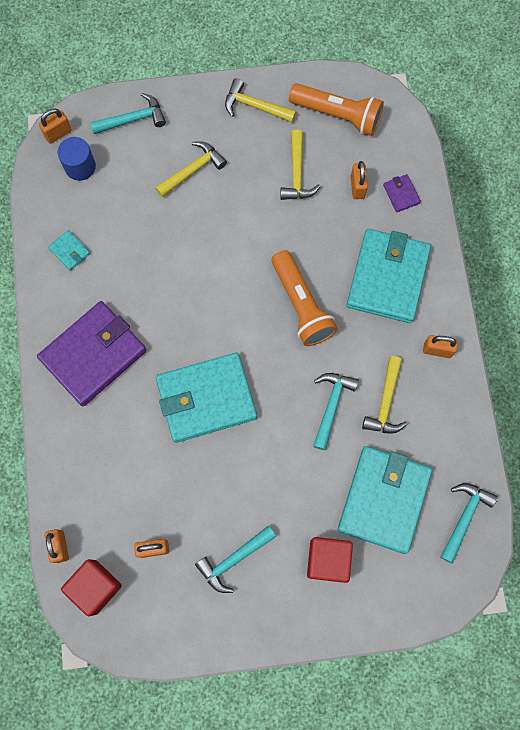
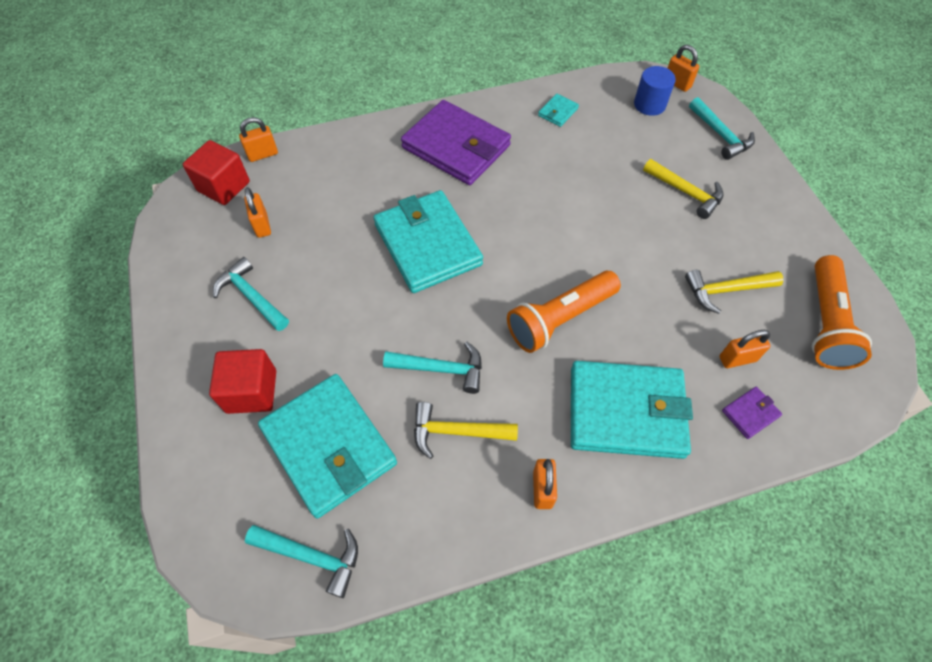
camera: 80 degrees right, 15 degrees down
yellow hammer [225,78,296,122] -> none
turquoise wallet [338,446,432,554] -> turquoise wallet turned 45 degrees clockwise [258,374,397,518]

